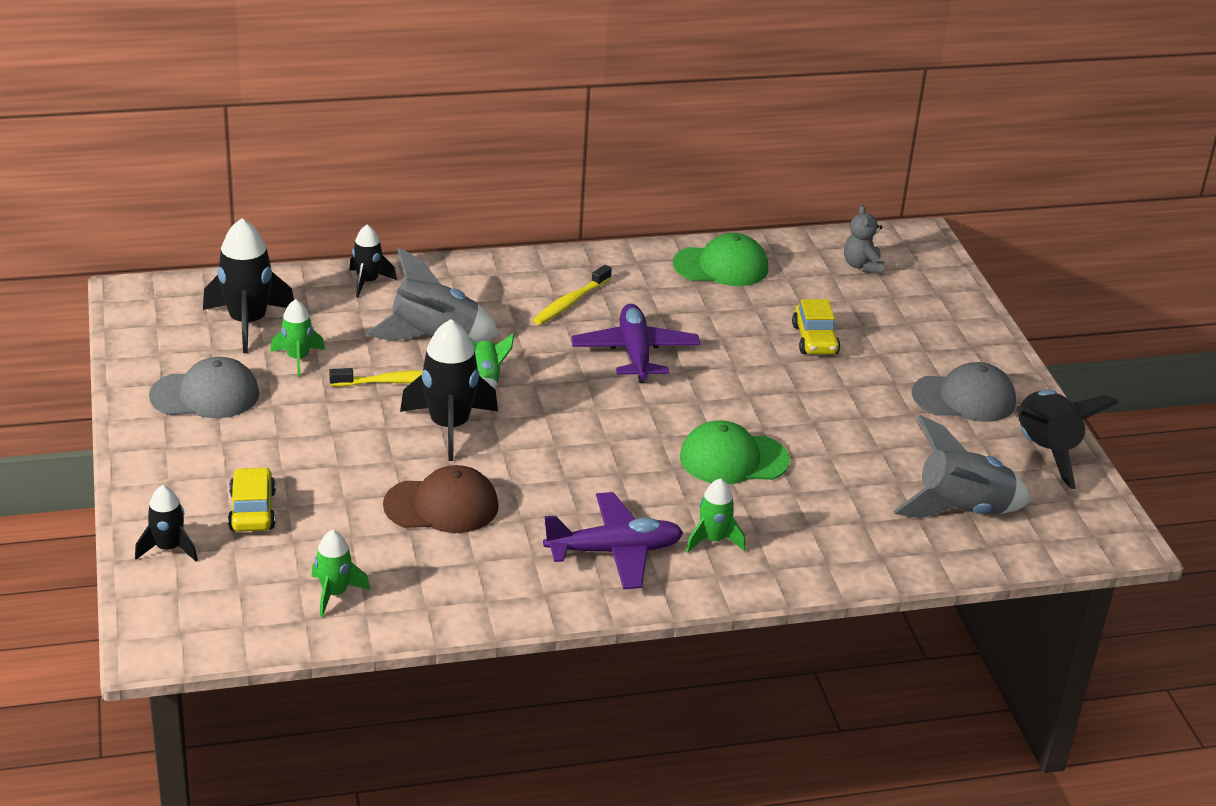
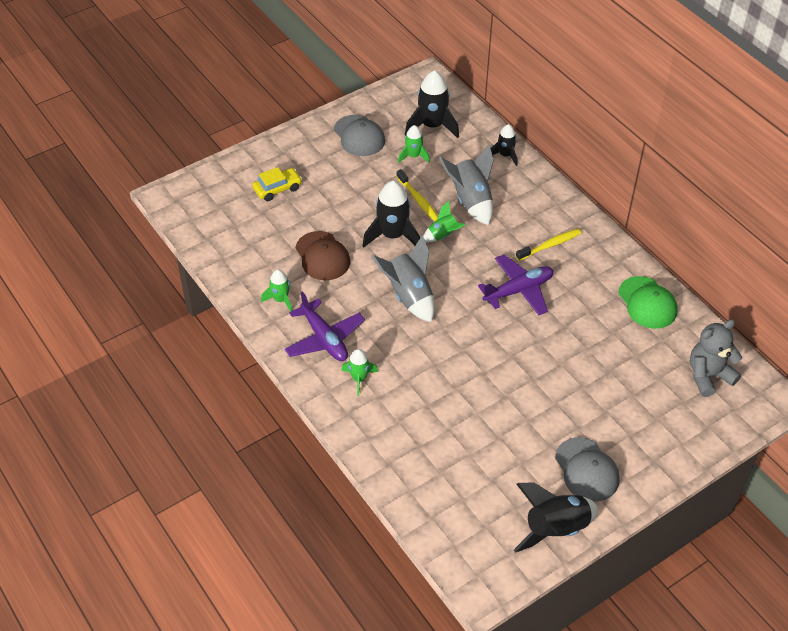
camera: 70 degrees right, 15 degrees up
black rocket [135,485,198,561] -> none
green rocket [311,530,370,617] -> green rocket moved to [261,269,292,312]
yellow toothbrush [533,265,612,325] -> yellow toothbrush turned 135 degrees clockwise [516,229,582,261]
green cap [680,420,790,484] -> none
yellow car [792,299,840,354] -> none
grey teddy bear [844,205,884,274] -> grey teddy bear [690,319,742,397], size x1.56
grey rocket [893,415,1031,518] -> grey rocket moved to [372,235,435,322]

